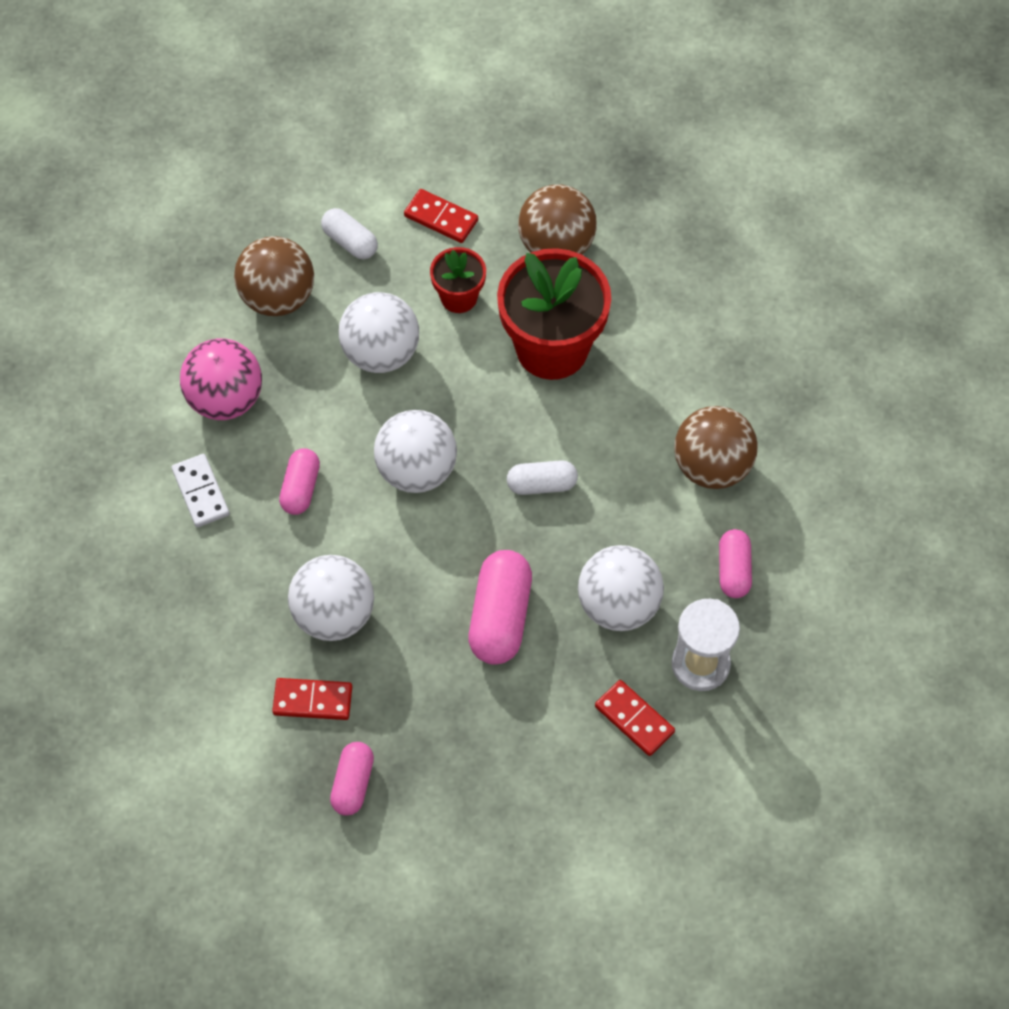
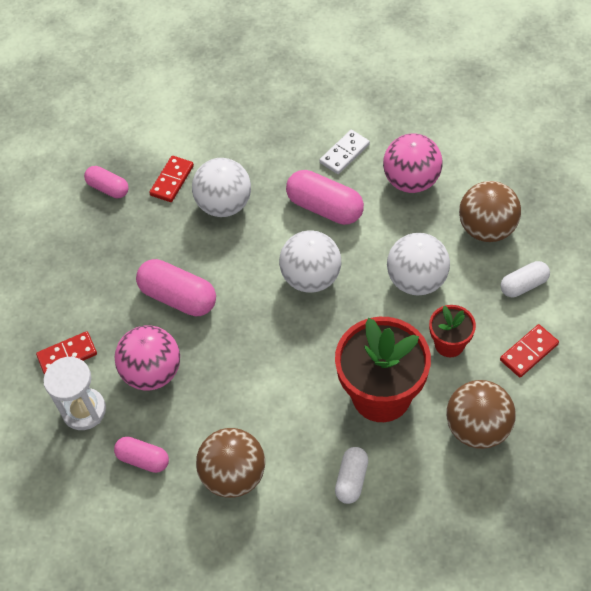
camera: 115 degrees right, 5 degrees down
white domino [172,454,230,527] -> white domino turned 45 degrees counterclockwise [320,130,370,174]
pink capsule [279,448,320,515] -> pink capsule [286,170,364,225], size x1.64
white capsule [507,460,578,495] -> white capsule moved to [335,447,368,504]
white ball [578,545,664,631] -> pink ball [115,326,180,390]

